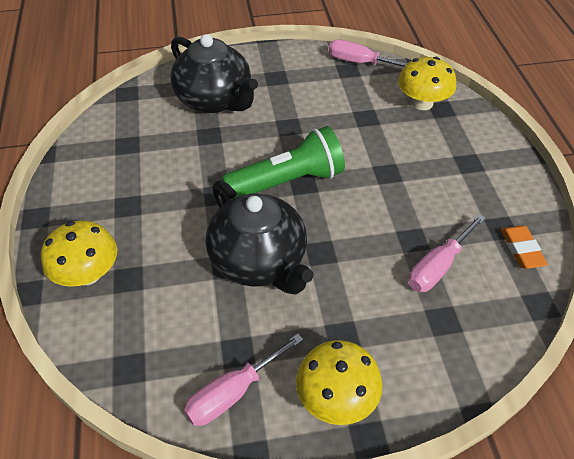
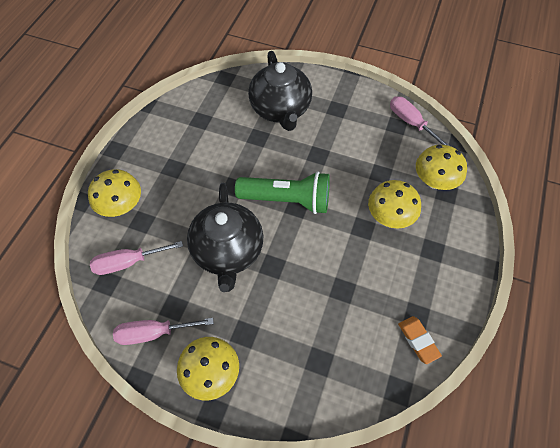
camera: 30 degrees right, 10 degrees up
pink screwdriver [409,214,486,292] -> pink screwdriver moved to [90,241,183,275]
orange eraser [501,225,548,269] -> orange eraser turned 45 degrees counterclockwise [398,316,442,364]
none -> yellow mushroom [368,180,421,228]

